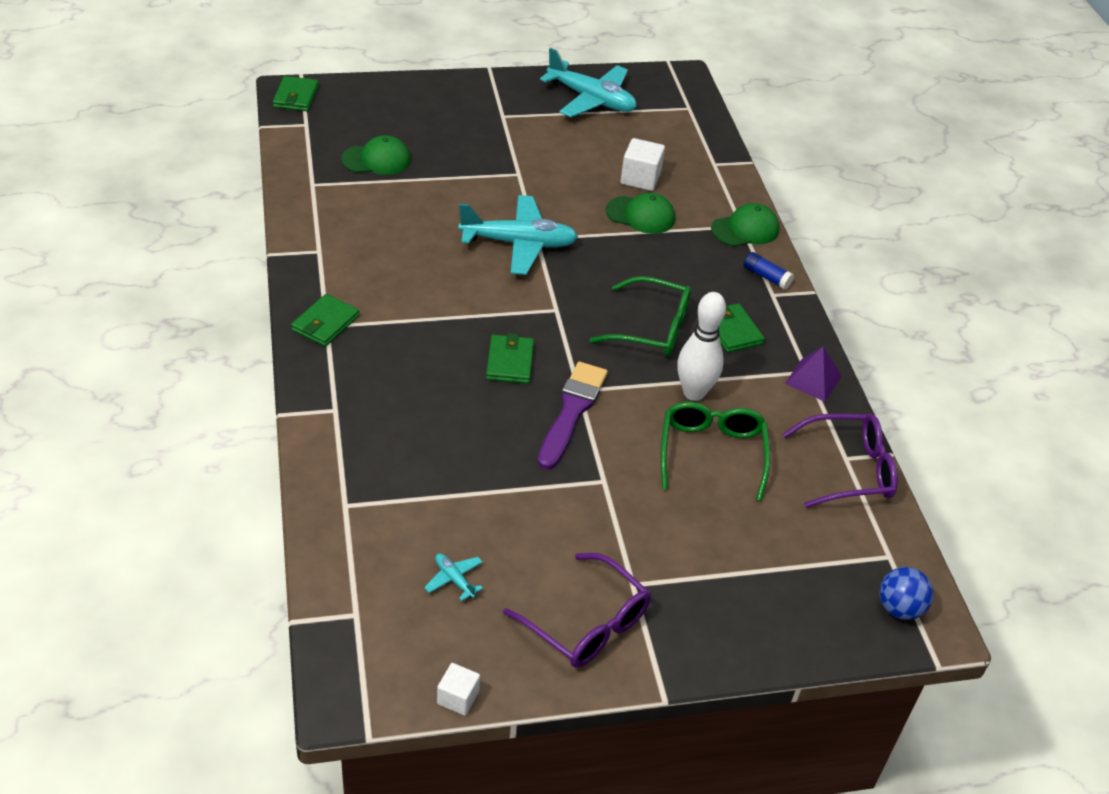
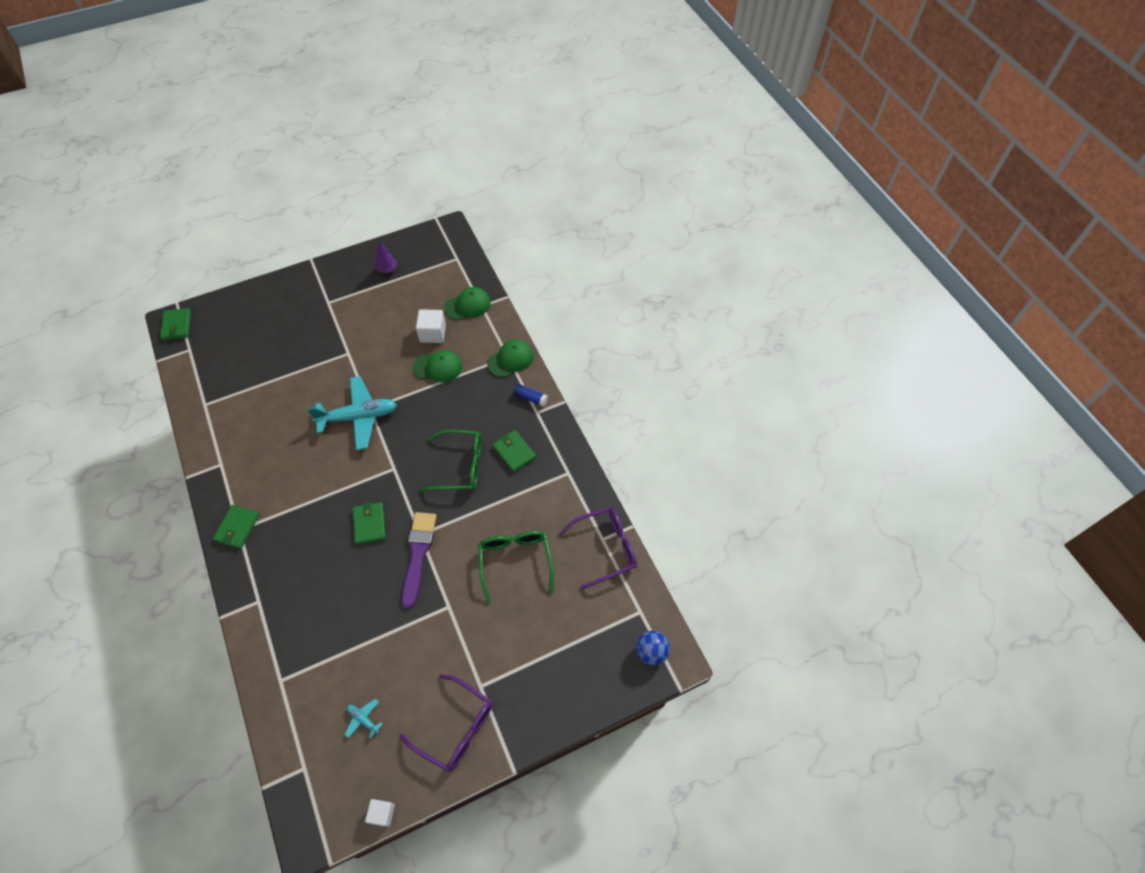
camera: 10 degrees left, 15 degrees up
green cap [341,135,411,175] -> green cap moved to [445,287,491,320]
turquoise plane [540,48,636,117] -> purple tree [376,241,398,273]
white bowling pin [677,292,726,401] -> none
purple pyramid [785,346,841,402] -> none

